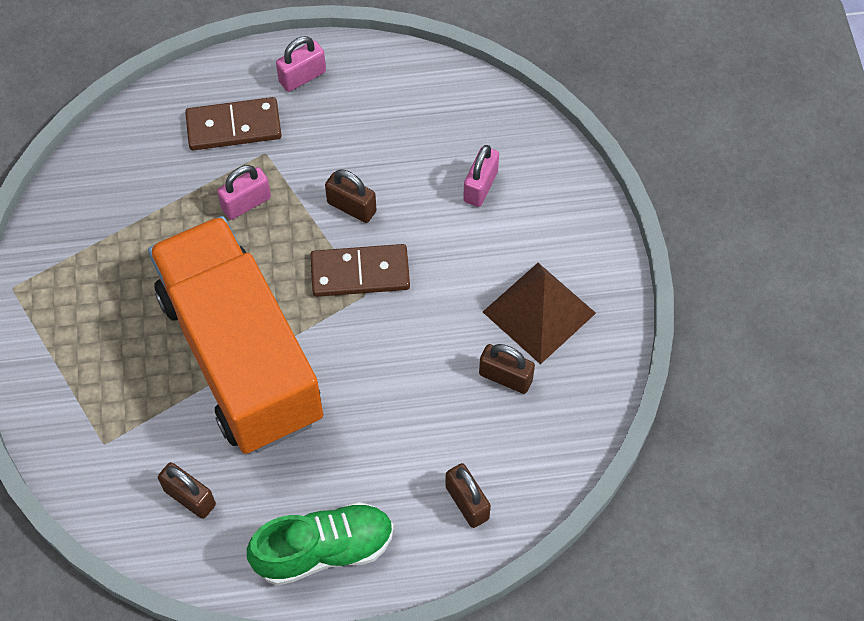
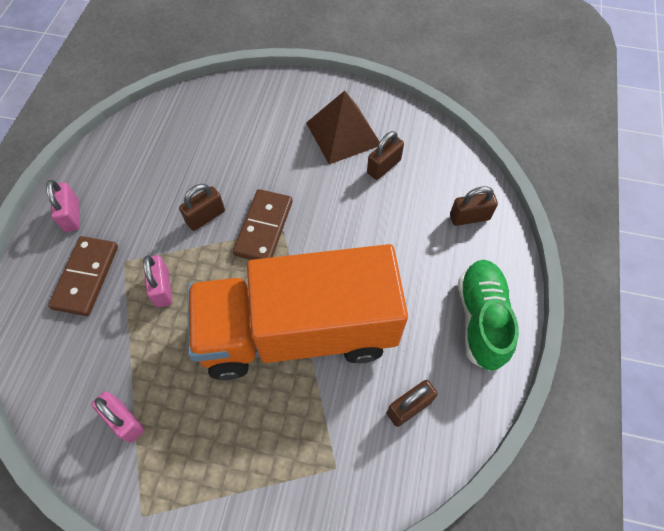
camera: 70 degrees left, 0 degrees up
pink padlock [463,145,499,207] -> pink padlock moved to [91,391,145,443]

